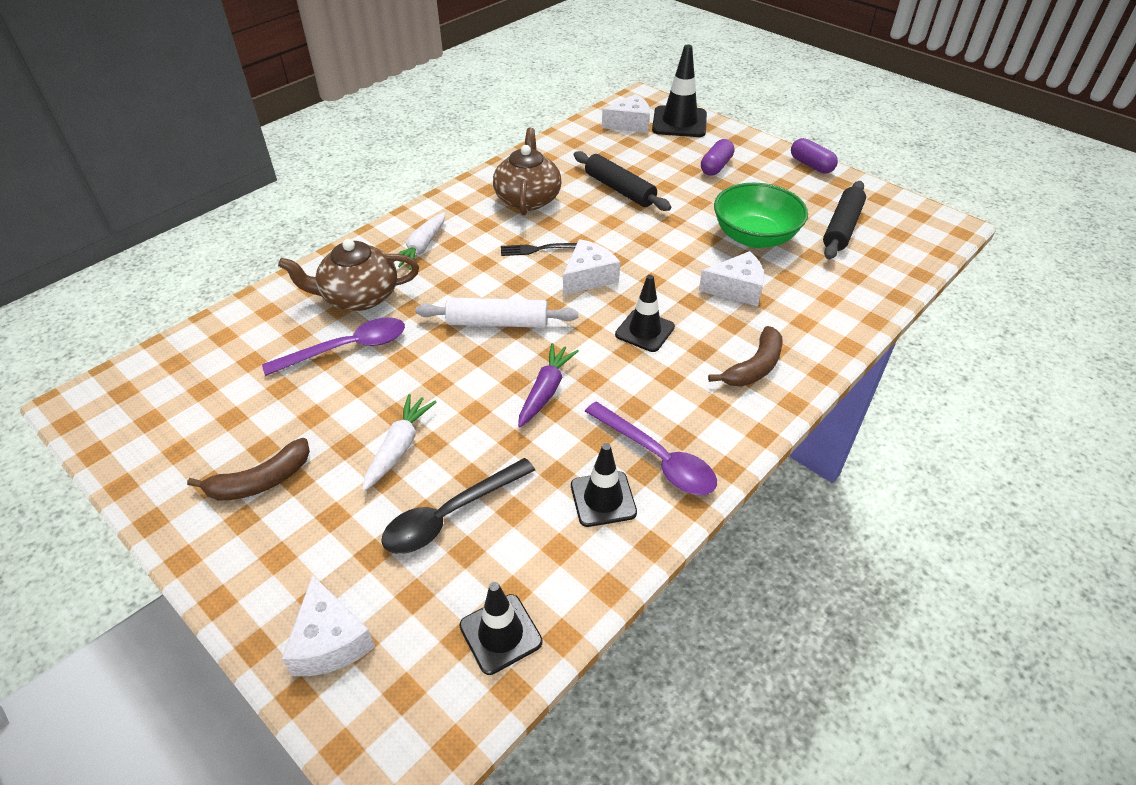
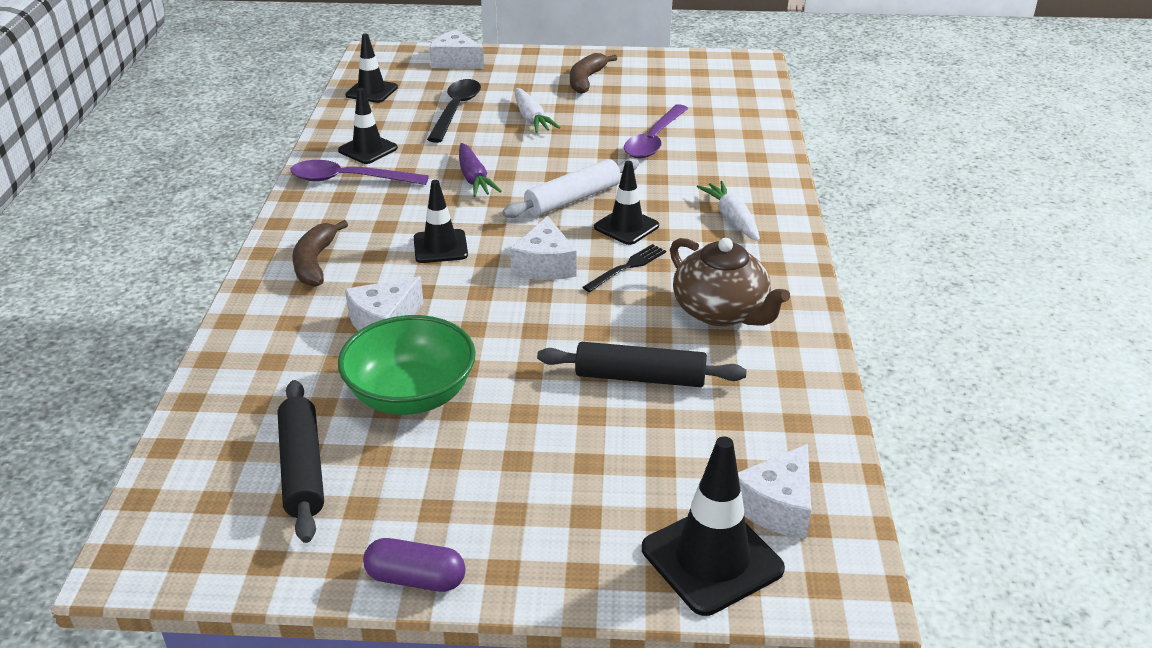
camera: 140 degrees right, 10 degrees down
brown teapot [278,239,419,311] -> none
purple capsule [701,139,735,176] -> none
none -> black traffic cone [594,161,659,245]

